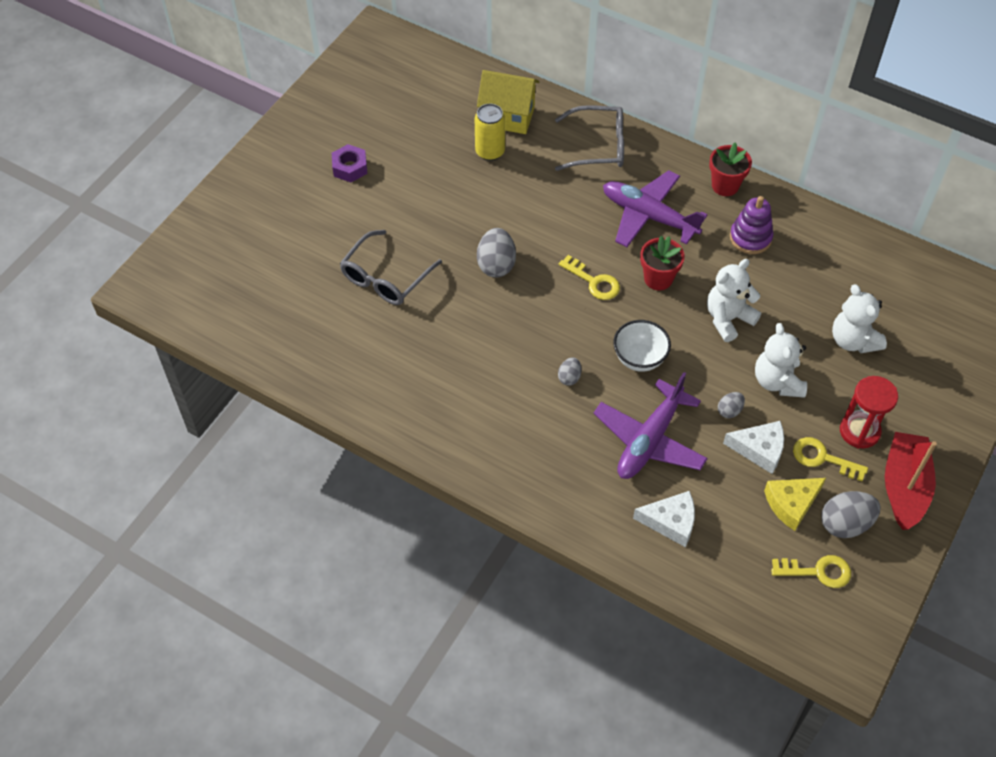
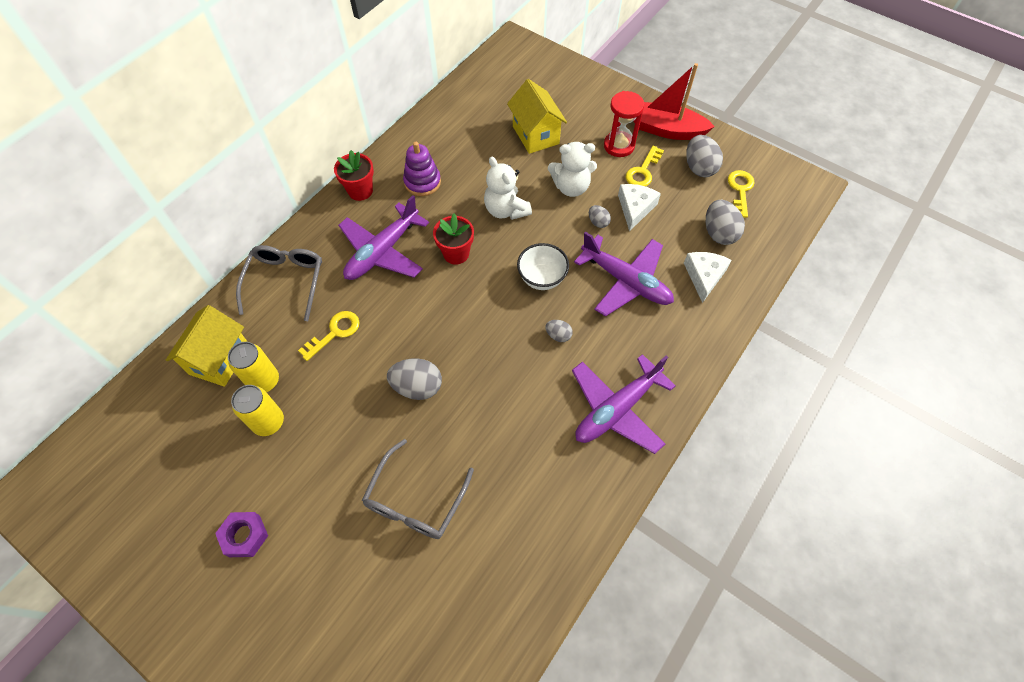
camera: 85 degrees left, 5 degrees up
grey glasses [340,230,442,305] -> grey glasses turned 75 degrees clockwise [362,439,474,539]
yellow key [559,255,620,300] -> yellow key moved to [298,311,359,361]
yellow cheese [764,478,826,531] -> none
white teddy bear [832,284,887,353] -> yellow house [507,79,567,154]
none -> yellow can [231,385,284,436]
none -> purple plane [572,354,676,454]
none -> grey egg [706,200,745,245]

